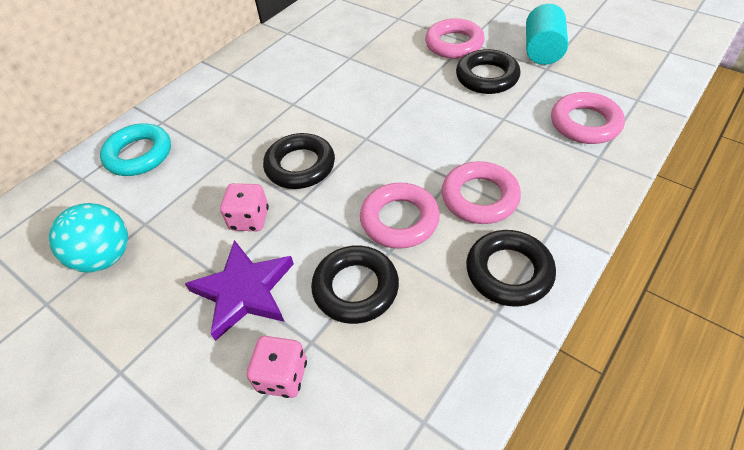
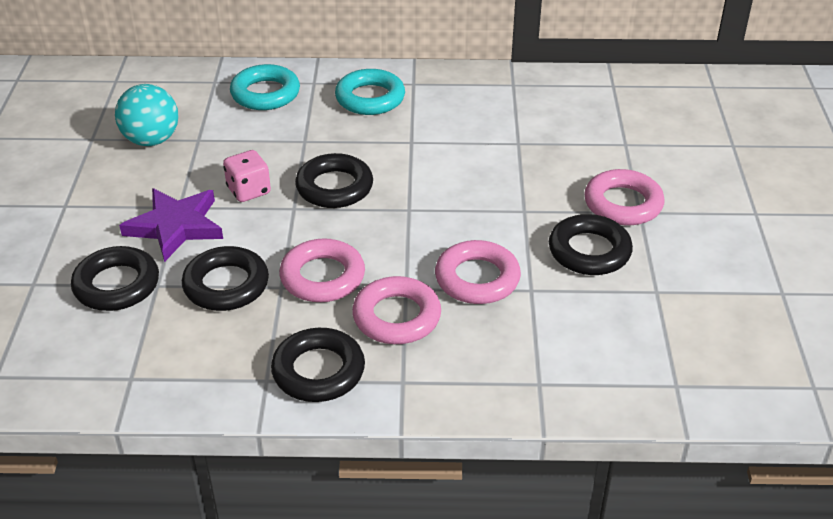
camera: 50 degrees right, 10 degrees down
pink dice [247,336,307,398] -> black ring [71,246,159,311]
turquoise cylinder [526,4,568,65] -> none
pink ring [551,92,625,144] -> pink ring moved to [435,240,521,304]
none -> turquoise ring [335,69,405,115]

